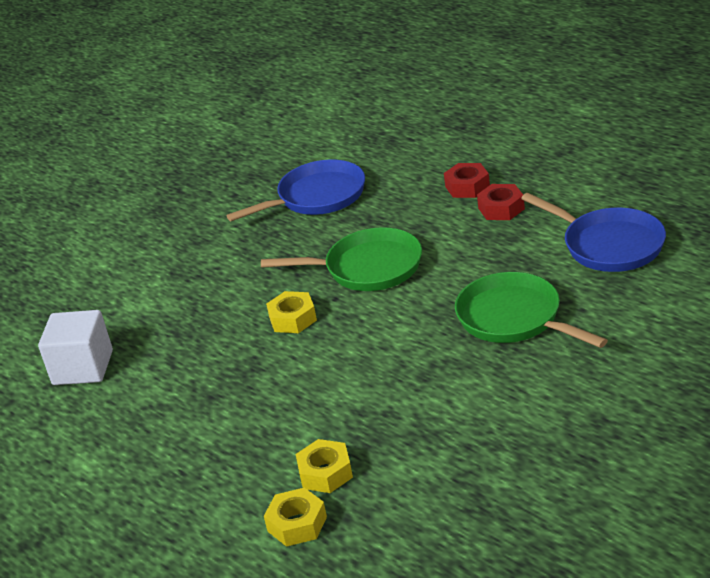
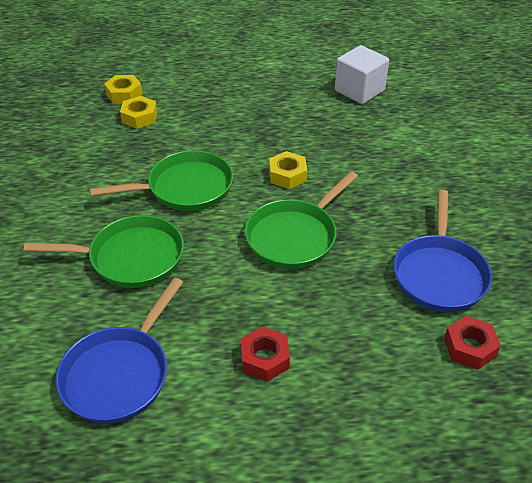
camera: 125 degrees right, 10 degrees up
red nut [444,163,490,198] -> red nut moved to [444,316,501,370]
blue pan [521,193,666,272] -> blue pan turned 60 degrees counterclockwise [55,278,183,423]
none -> green pan [90,150,233,211]

